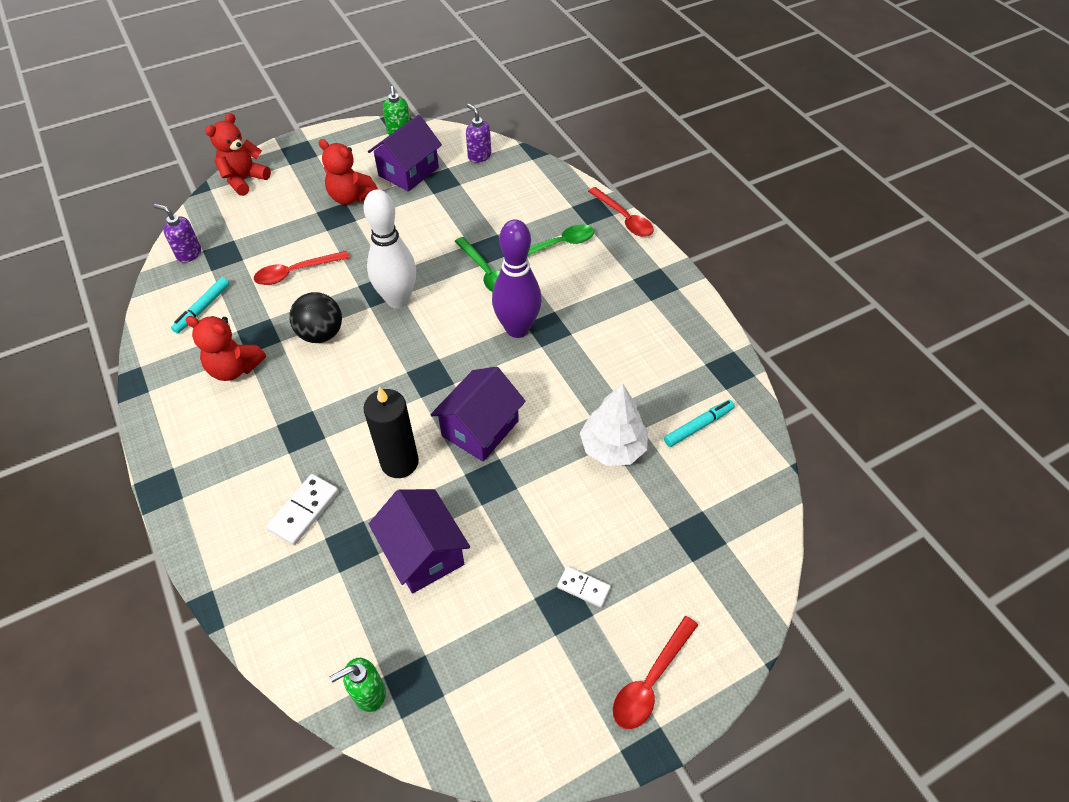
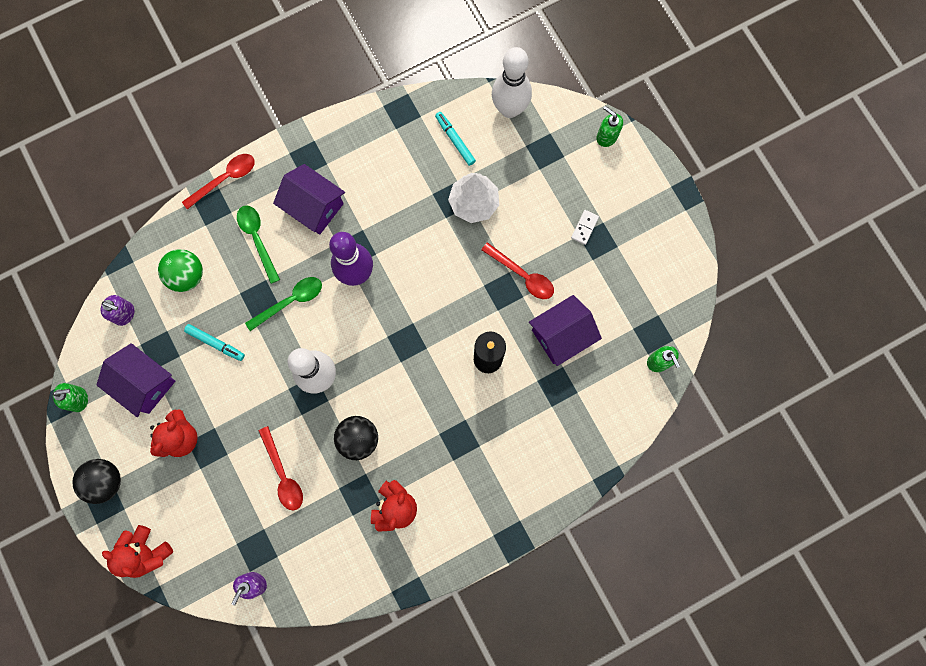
camera: 90 degrees left, 25 degrees up
turquoise marker [171,277,229,334] -> turquoise marker moved to [184,324,245,361]
white domino [266,474,339,545] -> none
purple house [430,367,526,462] -> purple house moved to [273,164,345,235]
purple soap dispenser [466,104,491,163] -> purple soap dispenser turned 120 degrees counterclockwise [101,295,134,326]
red spoon [613,616,698,729] -> red spoon moved to [482,242,554,299]
none -> black ball [72,459,121,504]
none -> green ball [158,249,203,292]
none -> white bowling pin [492,47,532,118]
none -> green soap dispenser [597,106,623,147]

